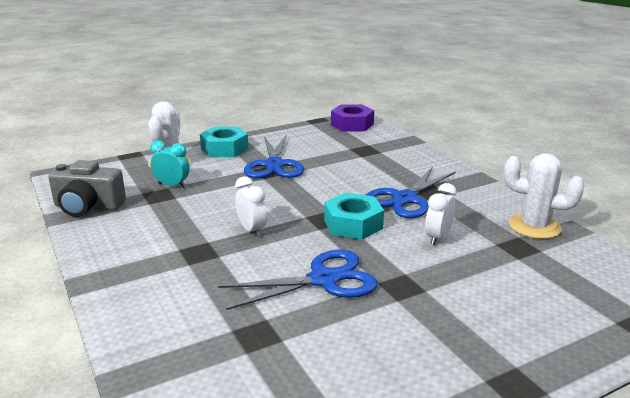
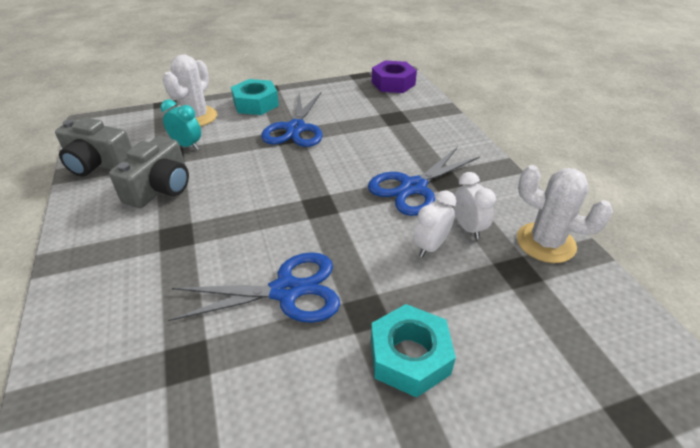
camera: 10 degrees right, 15 degrees up
white clock [235,176,267,237] -> white clock moved to [454,172,496,239]
turquoise nut [324,193,384,240] -> turquoise nut moved to [371,304,456,398]
none -> grey camera [109,136,189,208]

